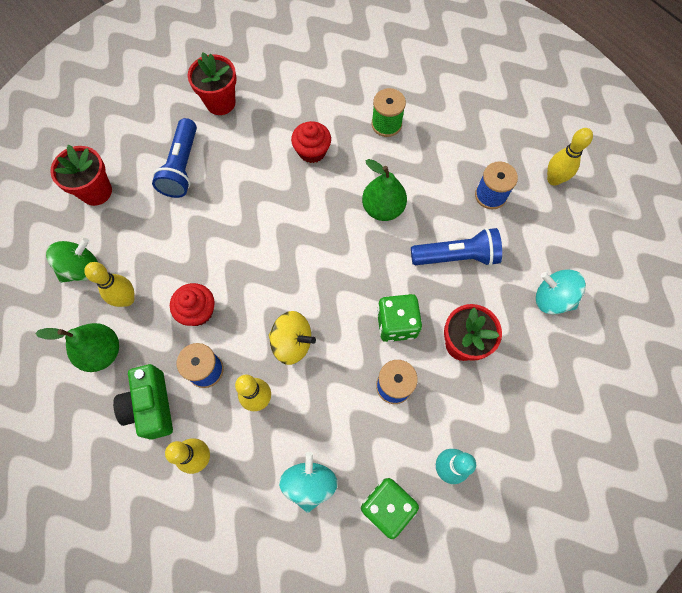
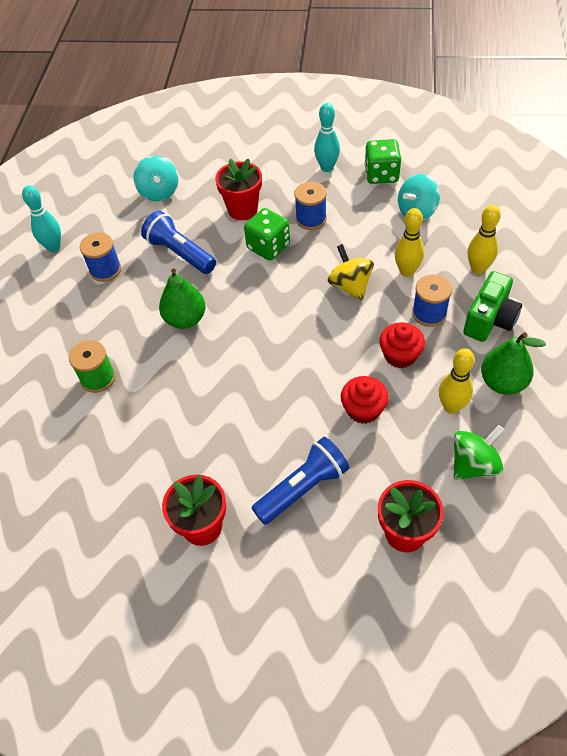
camera: 130 degrees left, 15 degrees down
green spinning top [46,238,98,283] -> green spinning top turned 135 degrees clockwise [454,425,504,480]
red cupcake [291,121,331,163] -> red cupcake moved to [341,376,388,424]
yellow bowling pin [547,128,593,186] -> turquoise bowling pin [22,185,61,252]

